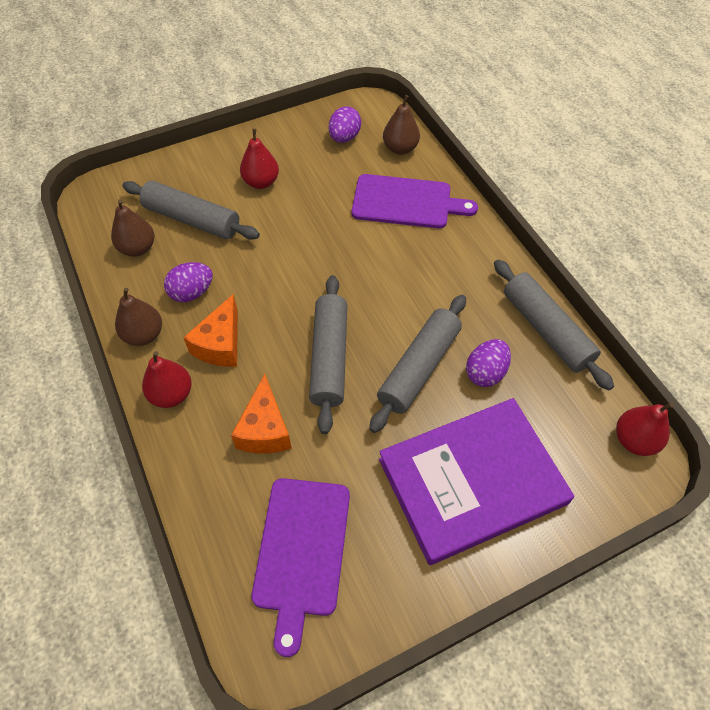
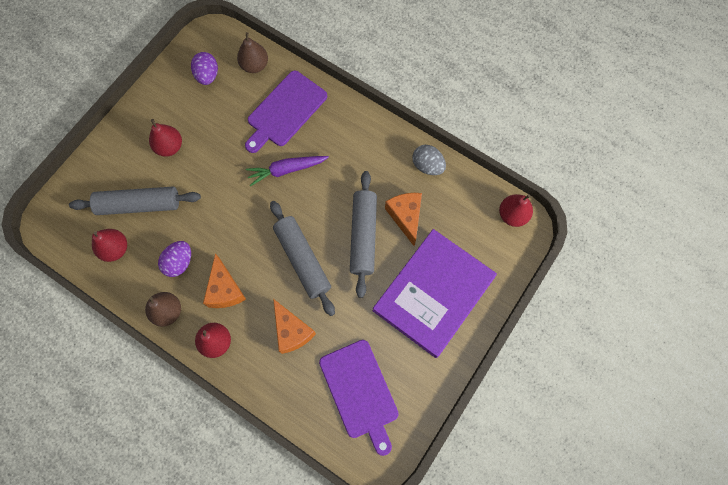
camera: 30 degrees left, 15 degrees up
brown pear [111,199,154,257] -> red pear [92,229,127,262]
purple cutting board [352,174,478,228] -> purple cutting board turned 150 degrees clockwise [245,71,327,153]
purple egg [466,339,511,387] -> orange cheese [385,193,422,246]
grey rolling pin [494,260,614,390] -> grey egg [412,145,446,175]
none -> purple carrot [246,156,329,187]

